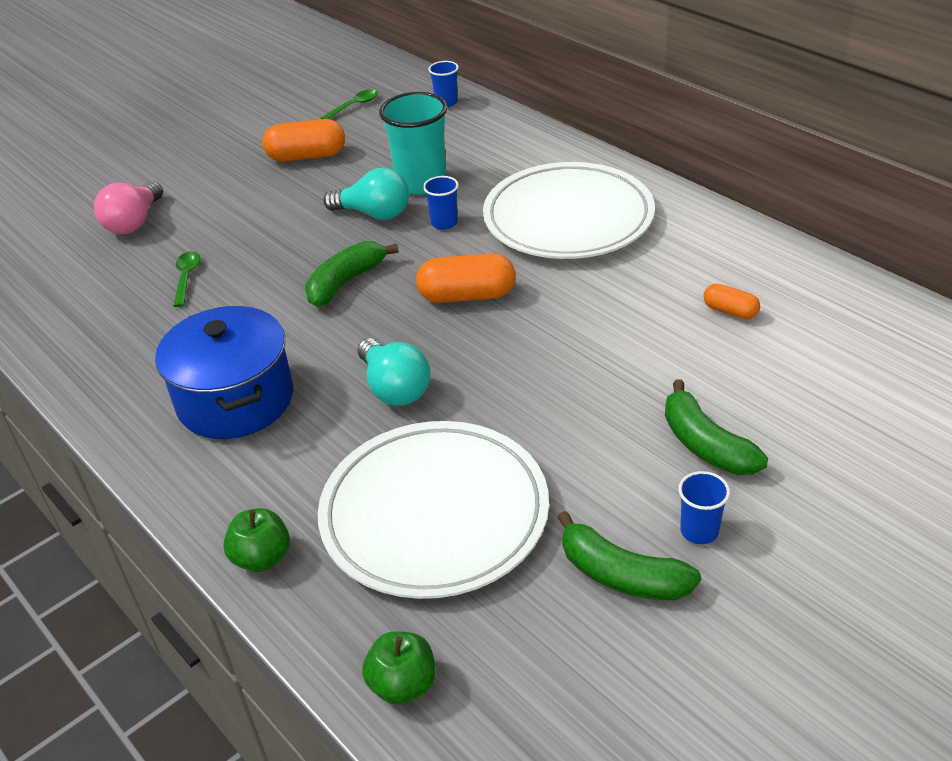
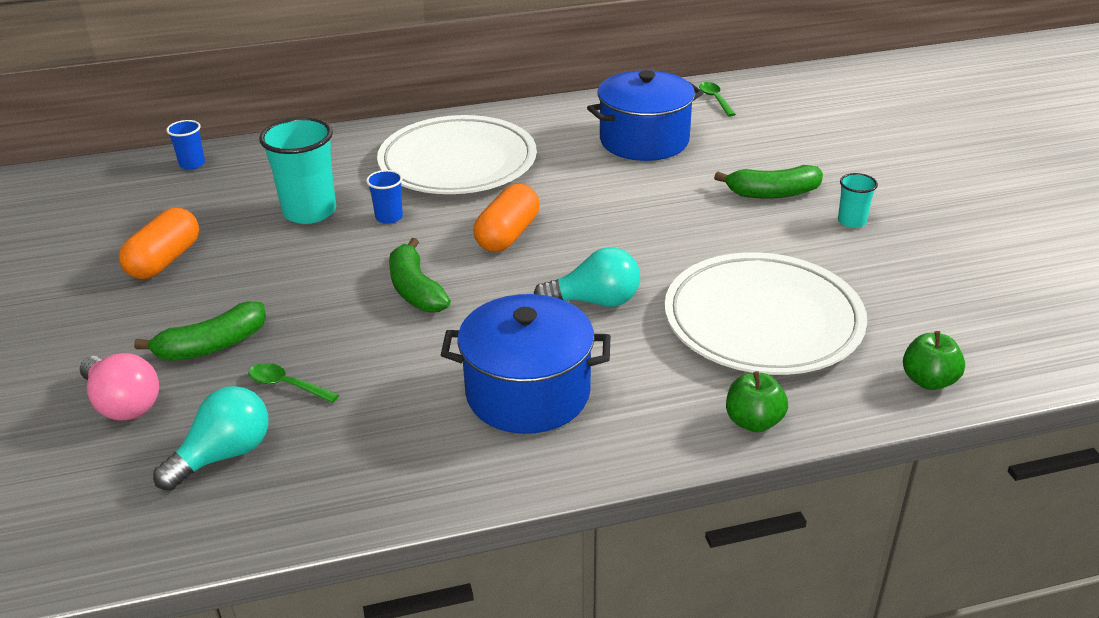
camera: 65 degrees left, 5 degrees down
green spoon [321,89,378,119] -> green spoon moved to [699,82,736,117]
turquoise light bulb [323,168,409,220] -> turquoise light bulb moved to [153,386,269,491]
green banana [557,511,701,600] -> green banana moved to [134,302,266,361]
blue cup [678,471,730,544] -> turquoise cup [838,173,878,228]
orange capsule [704,284,760,319] -> blue pot [587,70,703,161]

